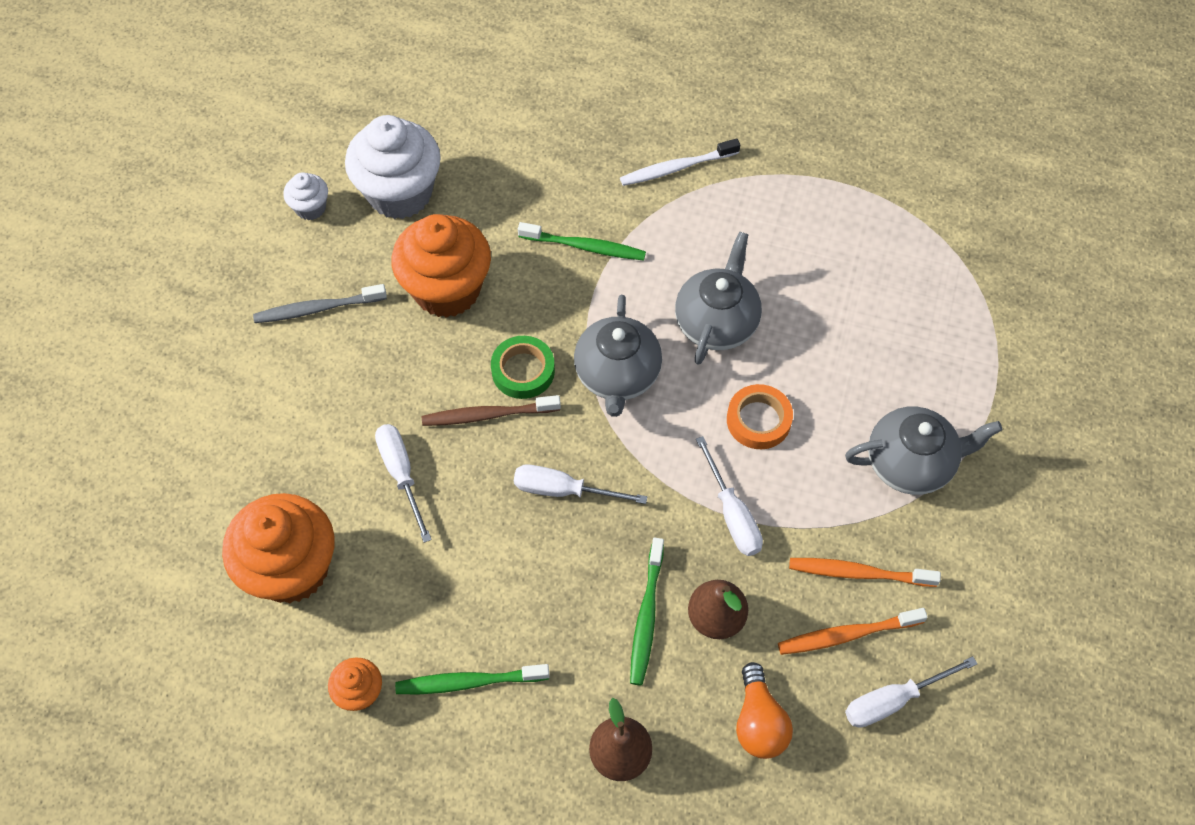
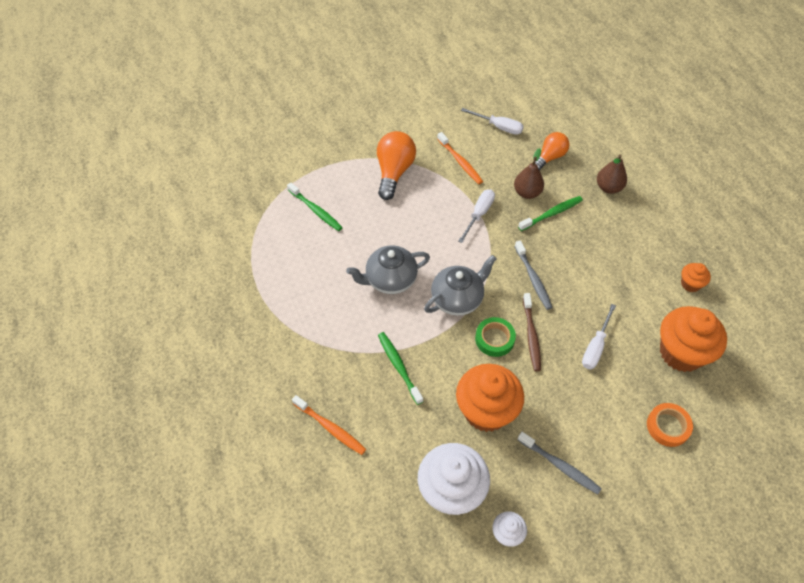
camera: 130 degrees left, 5 degrees down
green toothbrush [395,664,550,694] -> green toothbrush moved to [287,183,343,231]
brown toothbrush [422,395,561,426] -> brown toothbrush turned 45 degrees clockwise [523,293,541,371]
white screwdriver [514,464,647,504] -> grey toothbrush [514,240,553,310]
white toothbrush [620,138,740,186] -> none
orange tape [727,384,793,449] -> orange tape moved to [647,403,693,447]
orange toothbrush [778,608,928,655] -> orange toothbrush moved to [292,395,366,455]
grey teapot [845,406,1003,495] -> orange light bulb [377,131,416,200]

